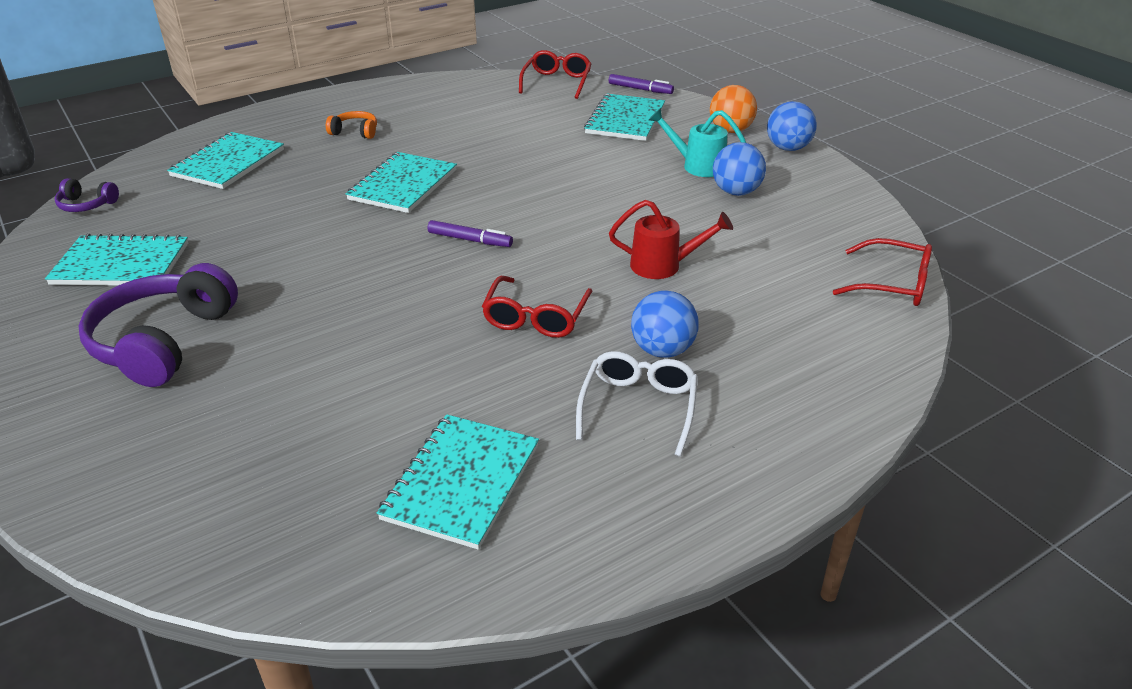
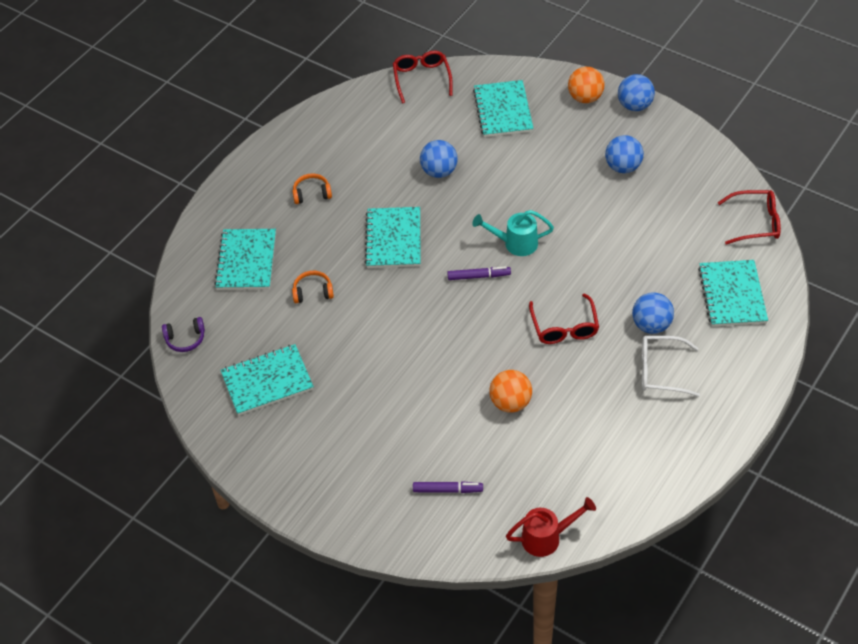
camera: 20 degrees left, 15 degrees up
purple headphones [79,263,238,387] -> none
turquoise notebook [377,414,539,550] -> turquoise notebook moved to [698,260,768,326]
white glasses [576,351,698,457] -> white glasses turned 75 degrees counterclockwise [642,336,700,397]
purple marker [609,74,674,94] -> purple marker moved to [413,481,483,493]
red watering can [609,200,733,279] -> red watering can moved to [506,497,596,557]
turquoise watering can [649,108,746,177] -> turquoise watering can moved to [472,210,554,256]
none -> orange headphones [292,271,334,303]
none -> blue ball [420,140,458,178]
none -> orange ball [489,370,532,413]

